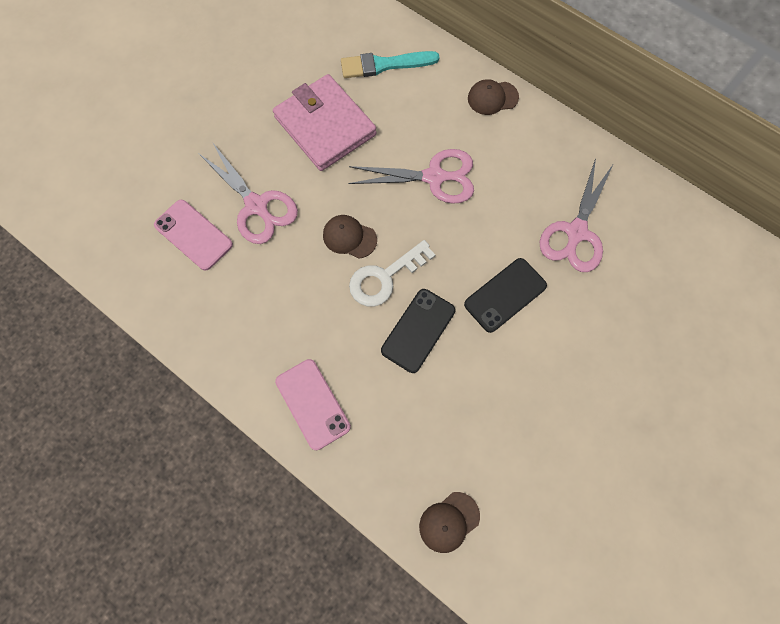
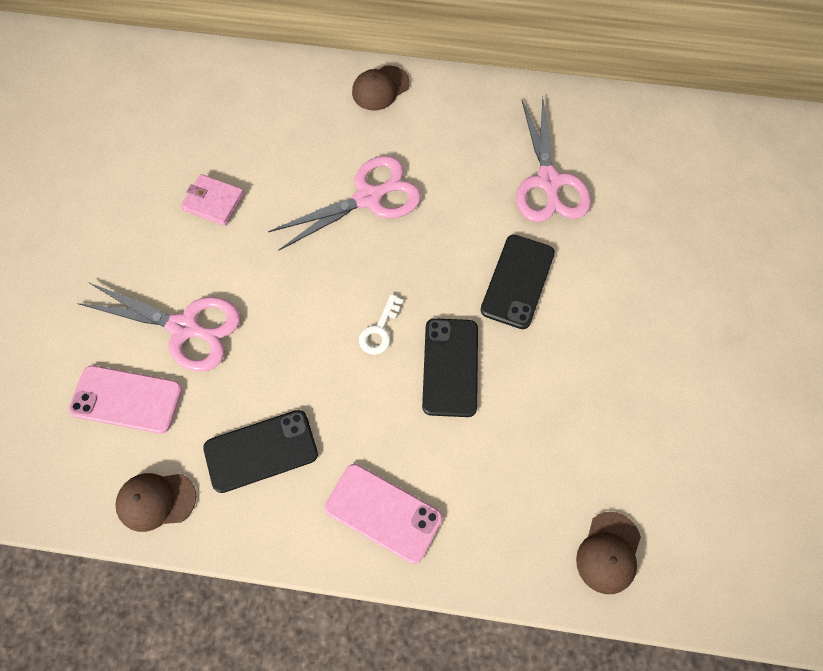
camera: 30 degrees left, 5 degrees down
pink wallet [273,74,377,171] -> pink wallet [181,174,244,226], size x0.48
brown cap [323,215,377,259] -> brown cap moved to [115,473,196,532]
turquoise brush [341,51,439,78] -> none
white key [349,240,435,306] -> white key [359,294,404,355], size x0.58
none -> black phone [203,410,318,493]

